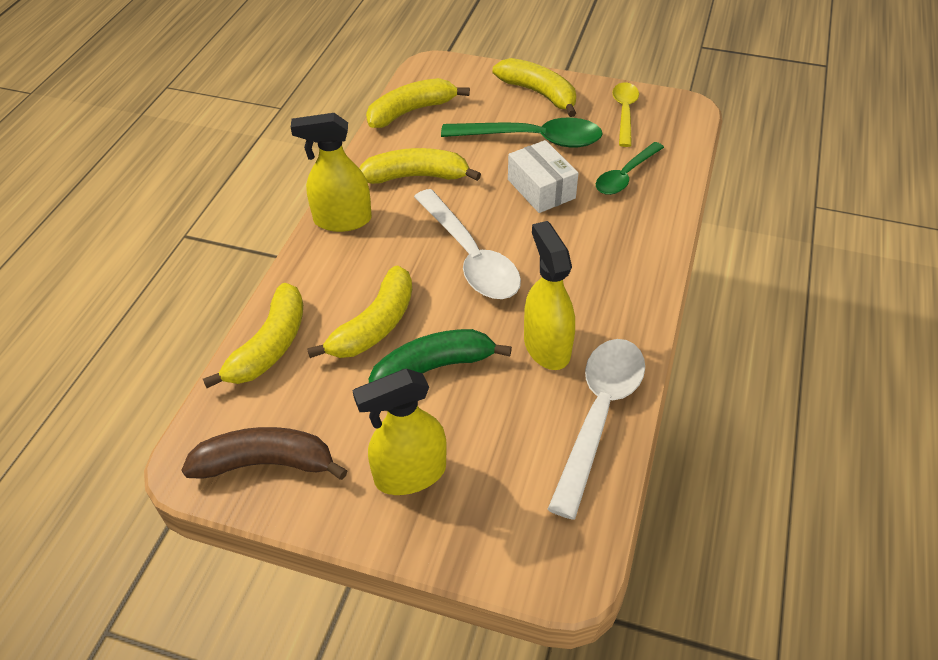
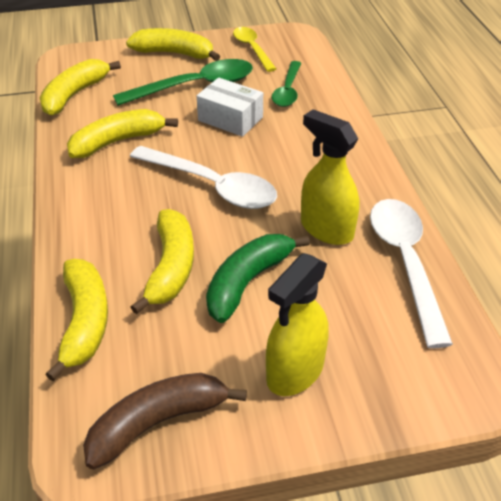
camera: 30 degrees left, 5 degrees down
yellow spray bottle [291,113,372,232] -> none

